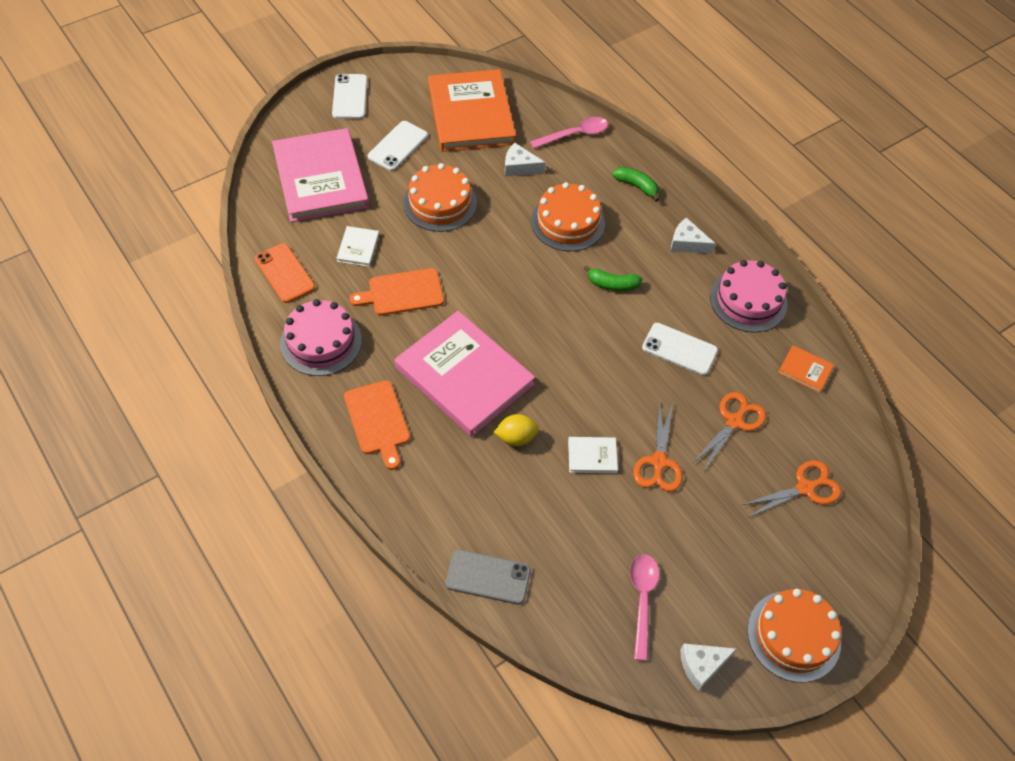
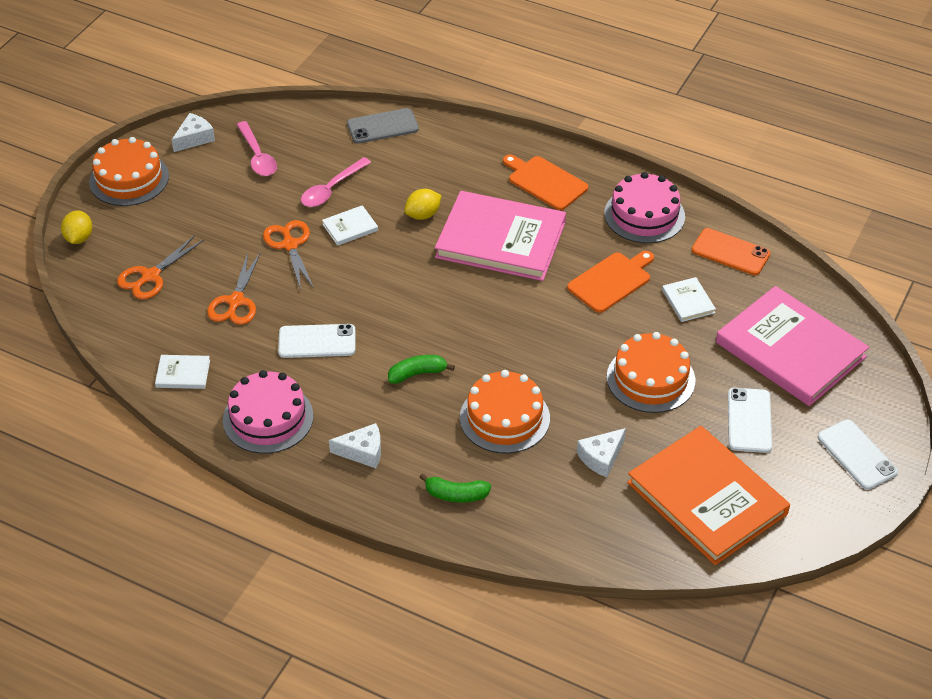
camera: 155 degrees right, 10 degrees down
white cheese [505,143,546,176] -> white cheese turned 150 degrees clockwise [577,428,626,477]
pink spoon [530,117,608,148] -> pink spoon moved to [301,157,371,207]
orange book [778,345,834,393] -> white book [155,355,210,389]
none -> yellow lemon [61,210,92,244]

